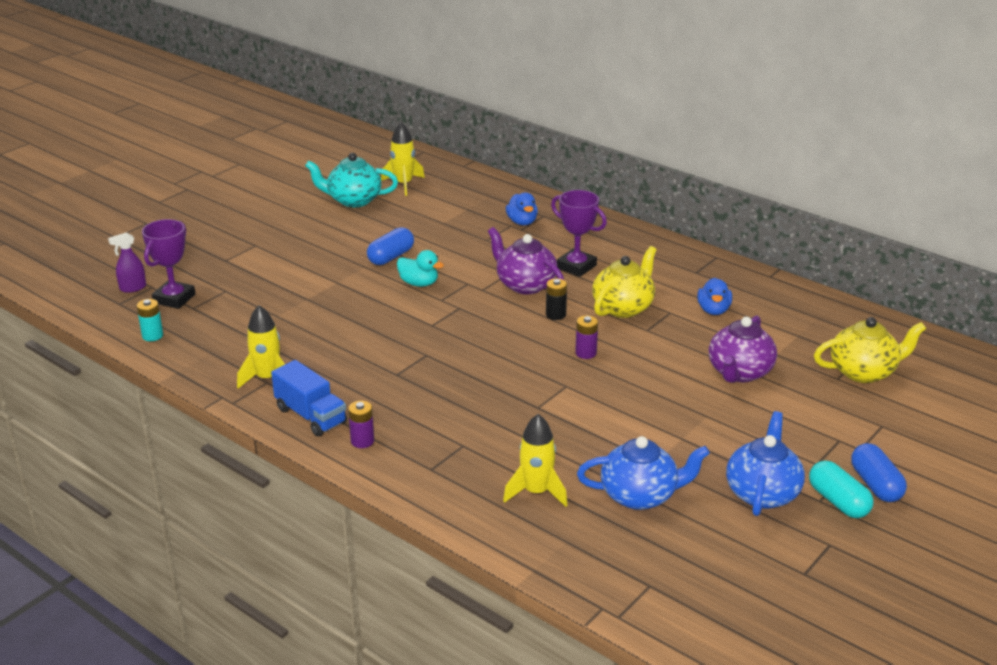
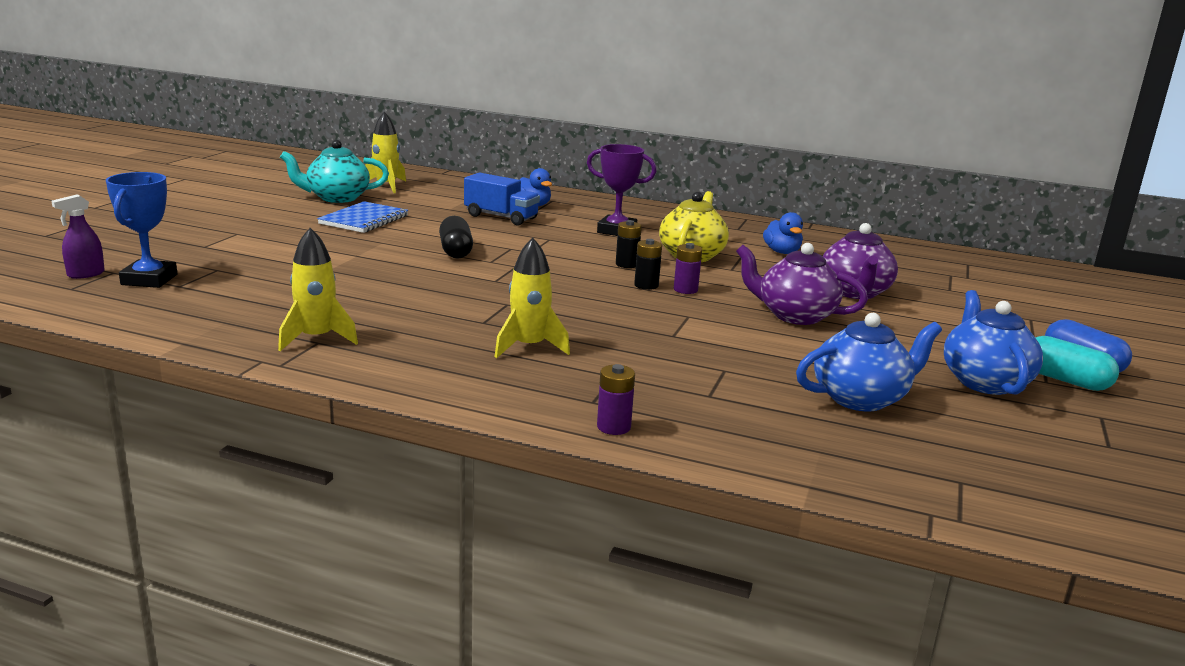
camera: 20 degrees left, 10 degrees down
turquoise battery [137,299,163,341] -> none
purple trophy [142,219,195,309] -> blue trophy [106,172,177,288]
blue truck [271,360,347,437] -> blue truck moved to [464,172,540,225]
purple battery [348,401,374,448] -> purple battery moved to [597,364,635,435]
blue capsule [367,227,414,265] -> none
turquoise duck [397,250,444,287] -> black capsule [439,216,473,258]
purple teapot [488,227,564,294] -> purple teapot moved to [736,243,868,325]
yellow rocket [503,414,568,507] -> yellow rocket moved to [495,238,570,358]
yellow teapot [814,317,926,383] -> none
none -> blue notebook [317,201,408,233]
none -> black battery [634,239,662,290]

